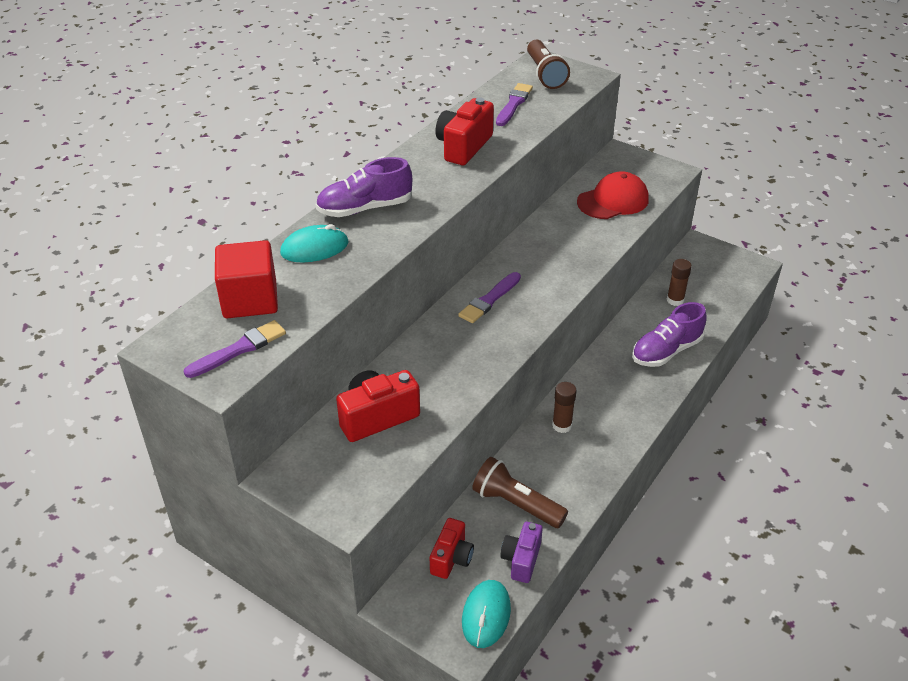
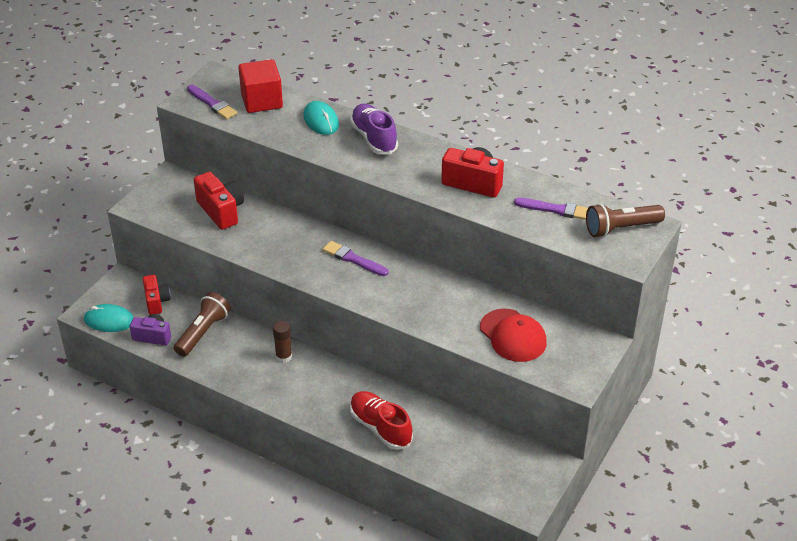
camera: 85 degrees right, 0 degrees up
red camera [430,518,474,579] -> red camera turned 120 degrees counterclockwise [143,275,171,315]
purple shoe [632,302,707,367] -> red shoe [350,391,413,450]
brown glue stick [667,259,692,306] -> none

